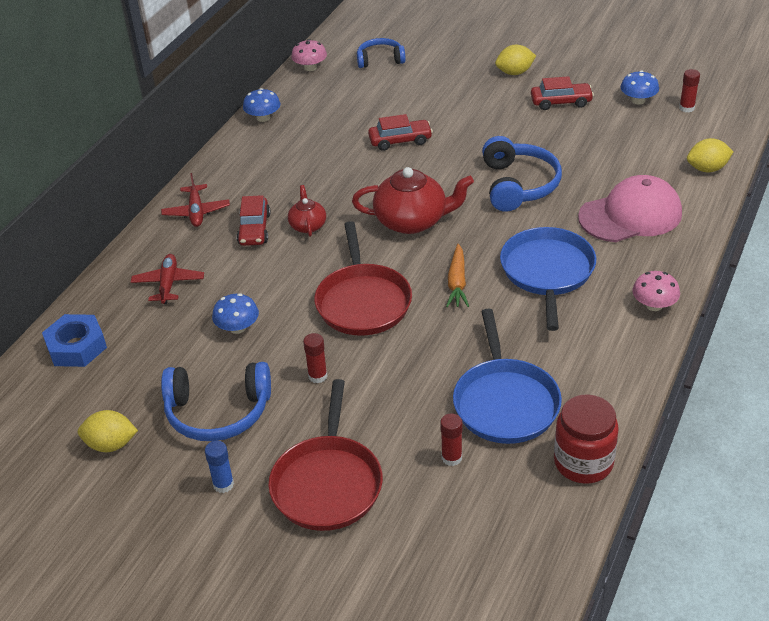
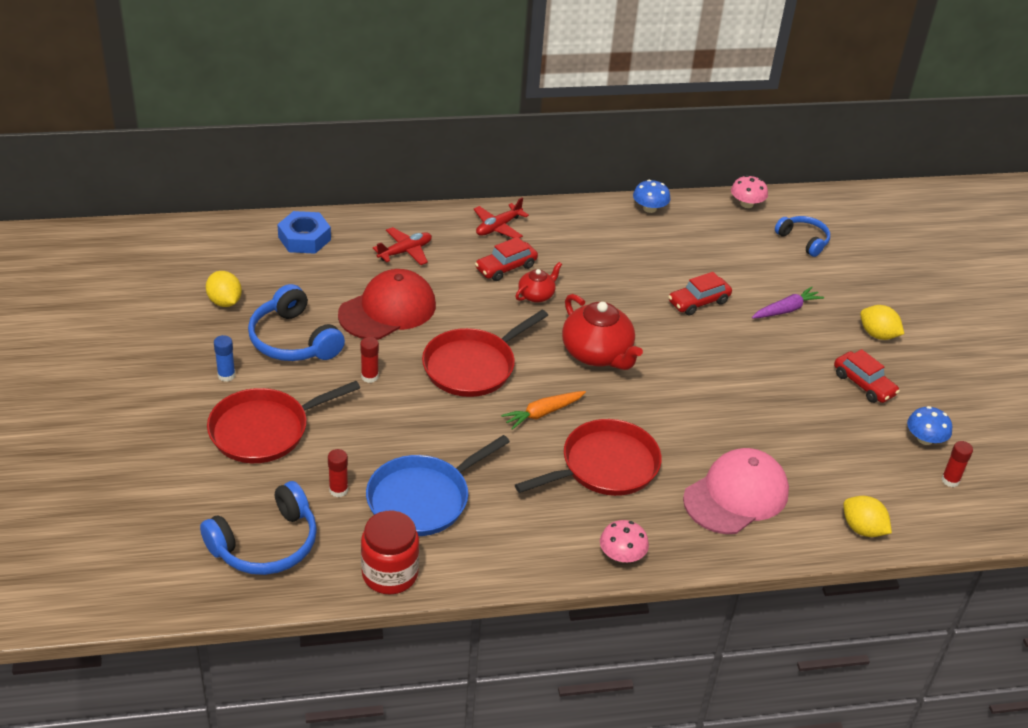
camera: 50 degrees right, 0 degrees up
blue mushroom [212,293,259,334] -> red cap [338,269,436,340]
red car [368,114,433,151] -> red car turned 105 degrees clockwise [668,272,732,315]
blue headphones [482,136,562,212] -> blue headphones moved to [200,481,317,575]
blue pan [500,227,596,331] -> red pan [515,419,662,496]
pink cap [578,175,682,242] -> pink cap turned 75 degrees counterclockwise [683,448,789,534]
none -> purple carrot [752,287,824,319]

